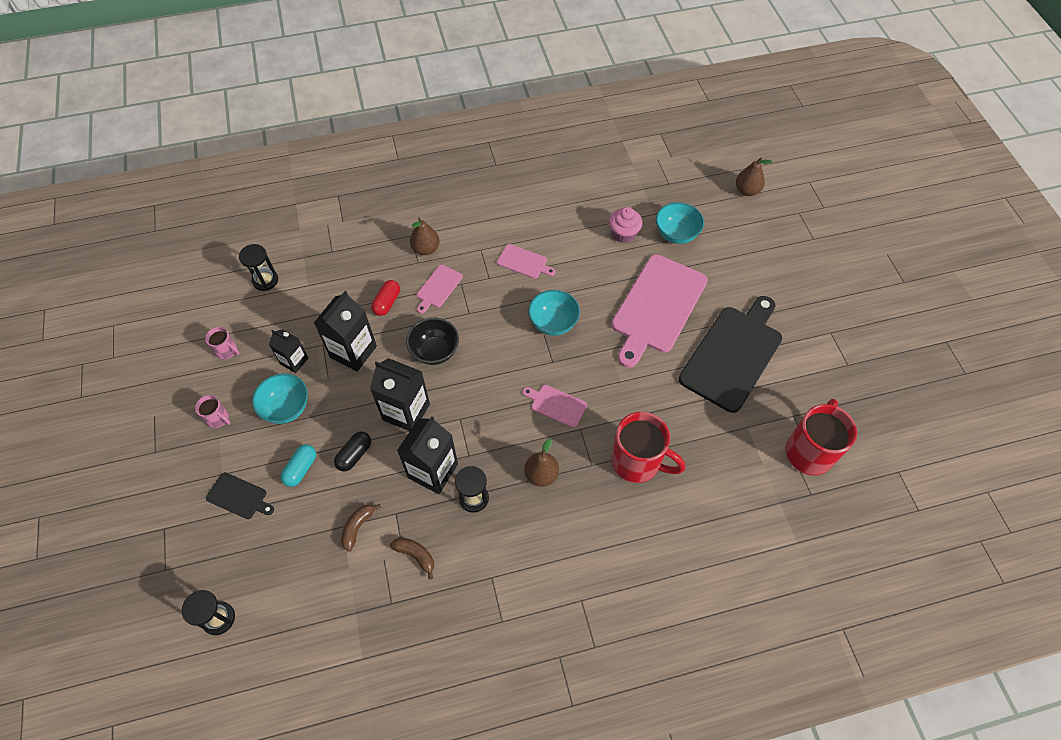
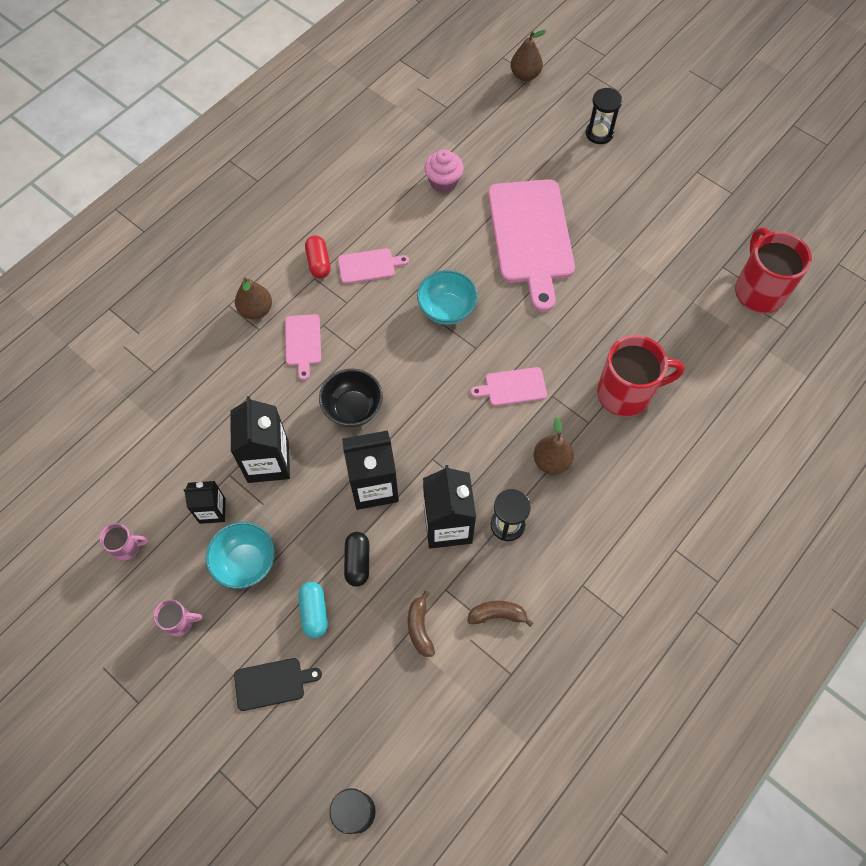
camera: 35 degrees left, 5 degrees up
black hourglass [239,244,278,291] -> black hourglass moved to [586,88,622,144]
red capsule [371,280,400,316] -> red capsule moved to [305,235,331,279]
turquoise bowl [656,202,704,244] -> none
black cutting board [679,296,782,413] -> none

